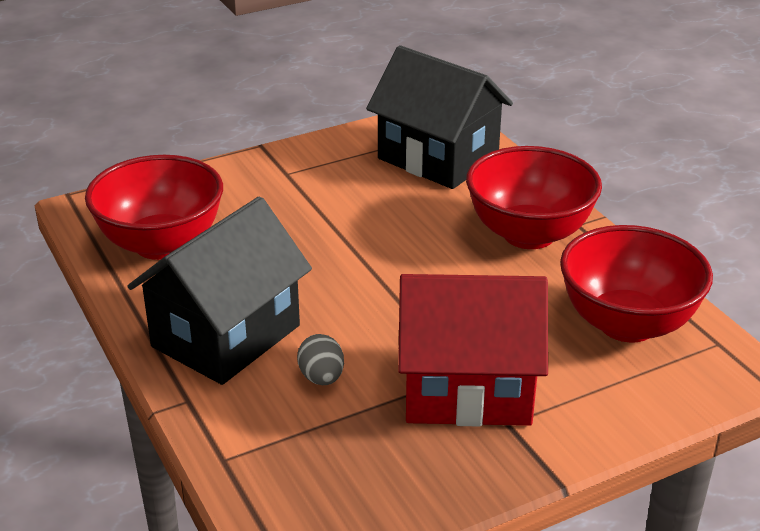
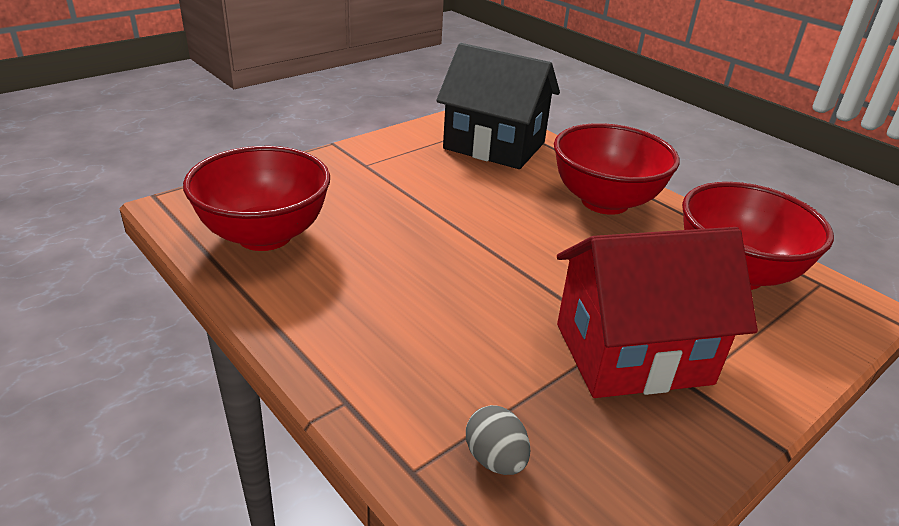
camera: 15 degrees left, 0 degrees up
black house [127,196,312,385] -> none
grey egg [297,334,344,385] -> grey egg moved to [466,405,530,475]

